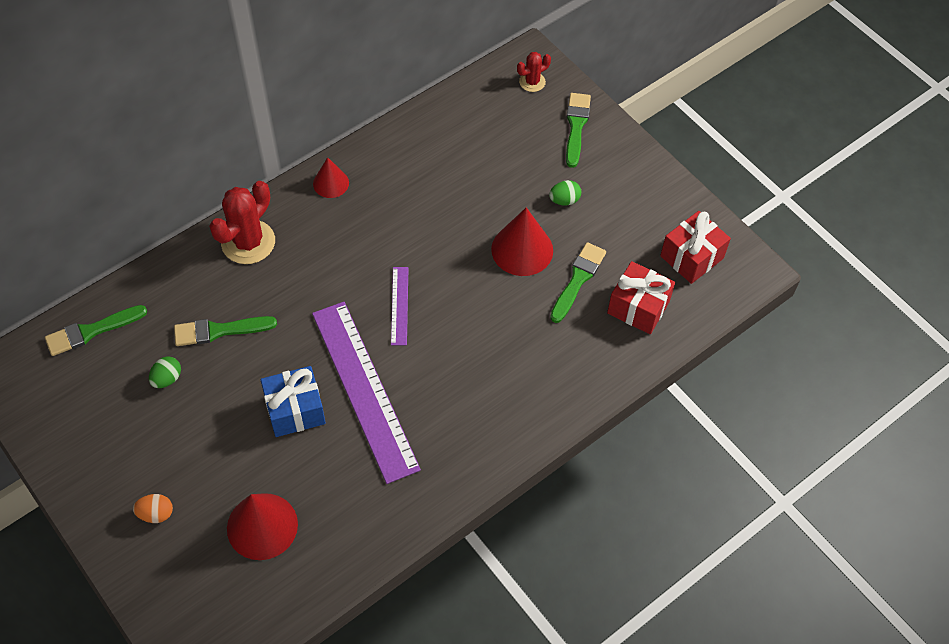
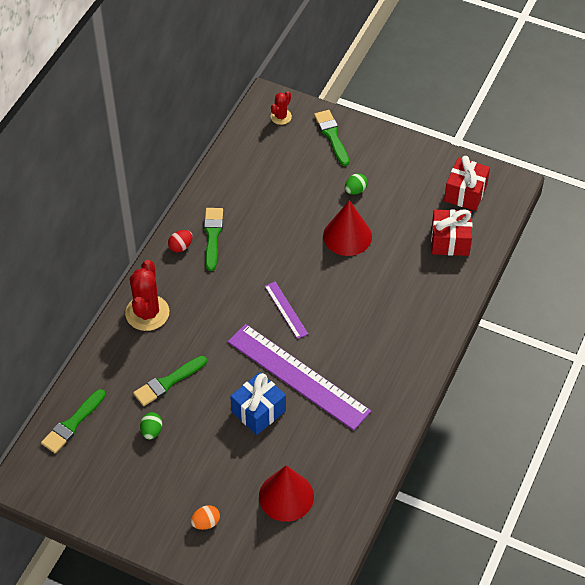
camera: 25 degrees left, 5 degrees down
red cone [313,157,349,198] -> red egg [168,230,193,252]
green brush [550,242,606,323] -> green brush moved to [204,208,223,271]

